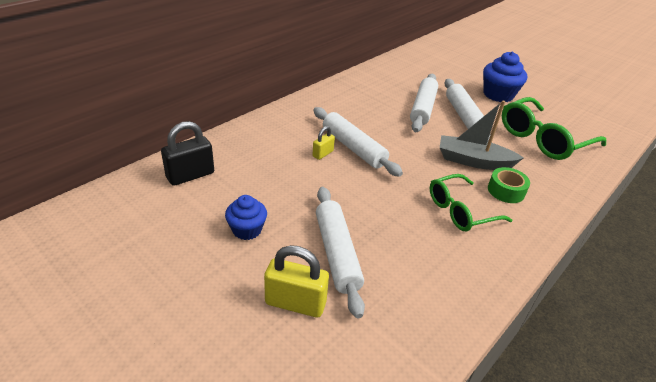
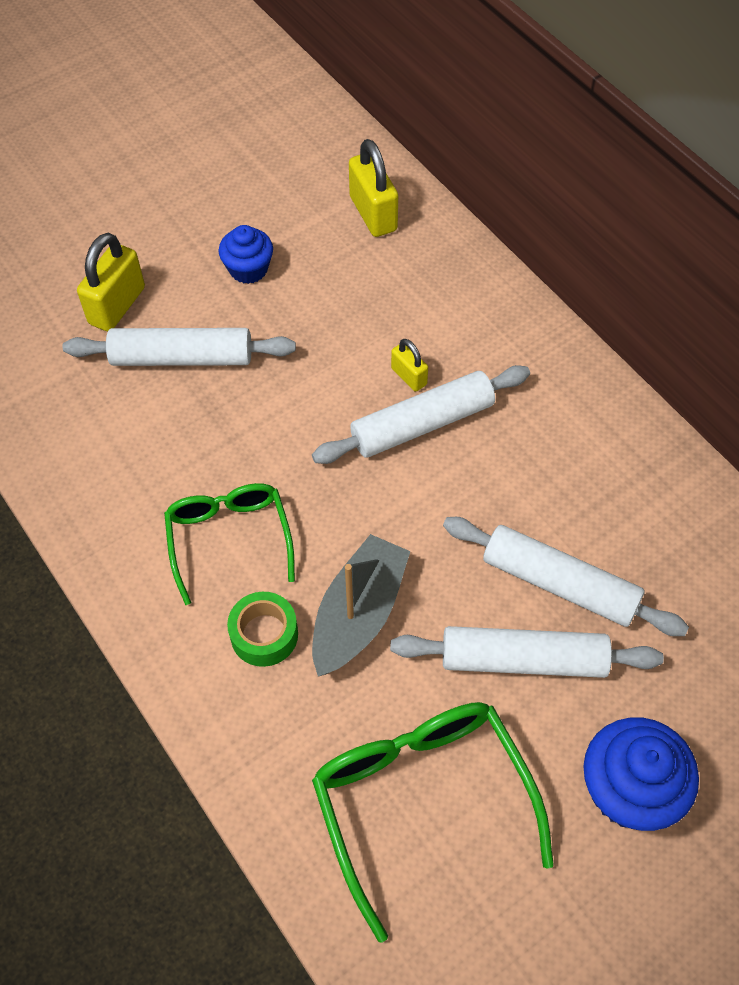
camera: 105 degrees right, 20 degrees up
black padlock [161,121,214,186] -> yellow padlock [349,139,398,237]

